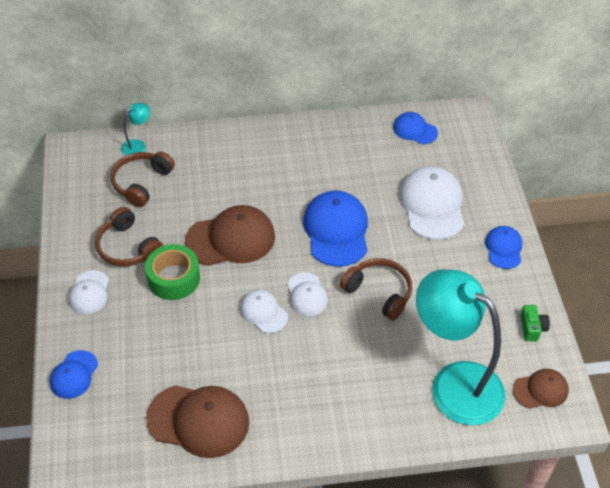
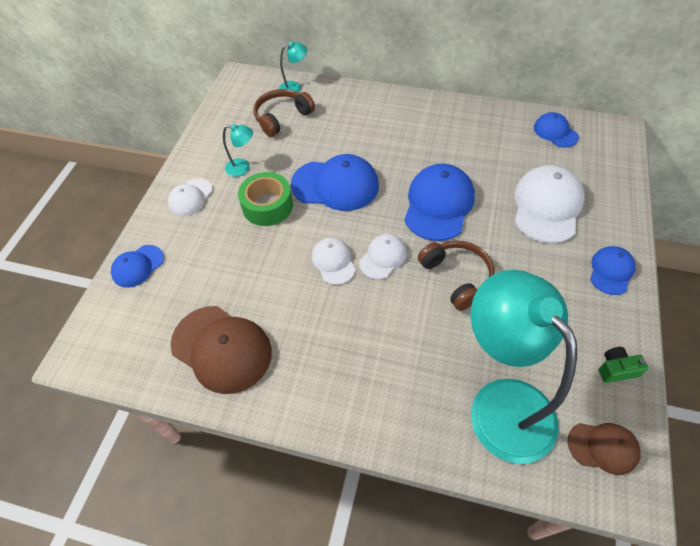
camera: 25 degrees right, 5 degrees up
brown headphones [95,207,163,266] -> turquoise lamp [223,124,253,177]
brown cap [185,205,275,266] -> blue cap [291,154,379,211]
white cap [287,272,328,316] -> white cap turned 150 degrees counterclockwise [359,234,407,279]
green camera [520,305,550,341] -> green camera turned 120 degrees counterclockwise [598,347,648,383]

